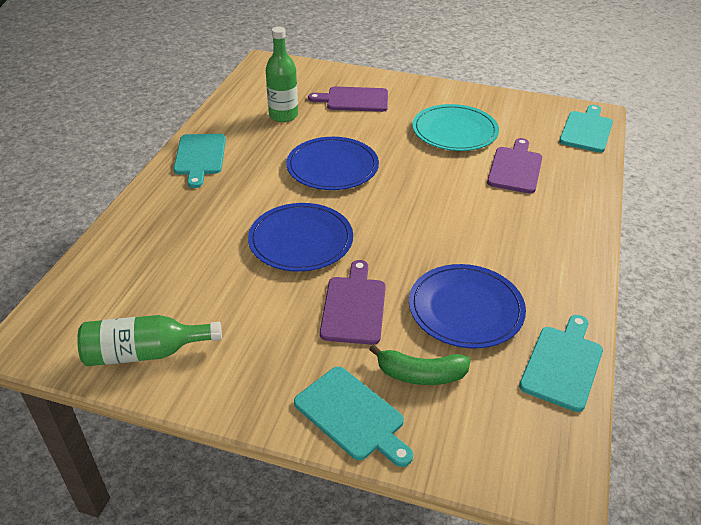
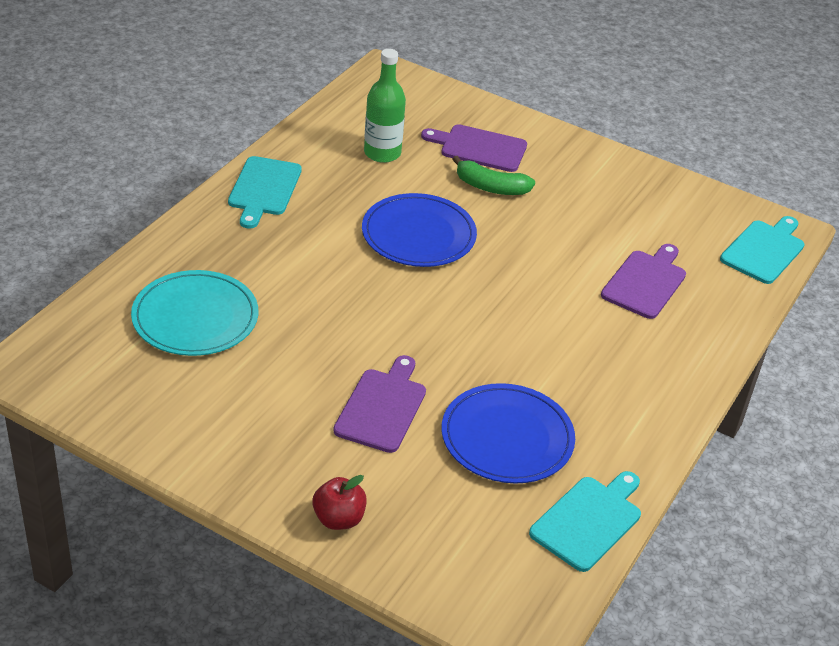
camera: 10 degrees right, 0 degrees up
green bottle [77,315,222,366] -> none
blue plate [248,203,353,272] -> none
turquoise cutting board [294,367,413,467] -> red apple [312,475,367,530]
green banana [369,344,471,385] -> green banana moved to [453,156,535,195]
turquoise plate [412,104,499,151] -> turquoise plate moved to [131,270,259,356]

